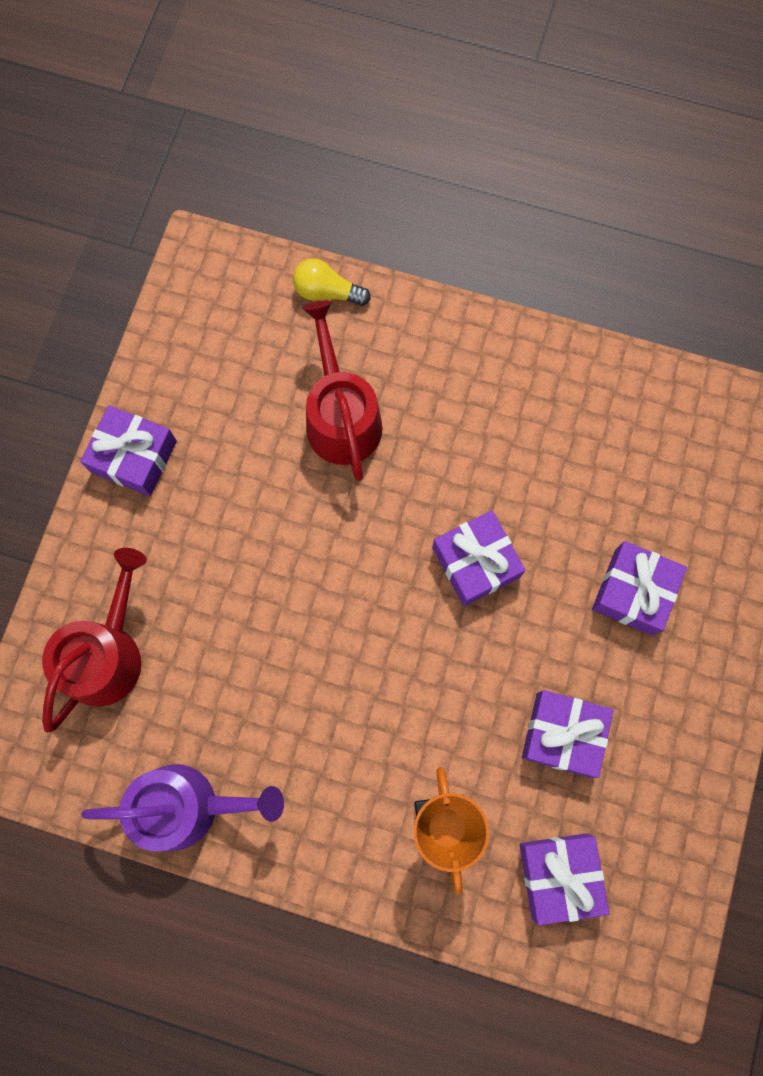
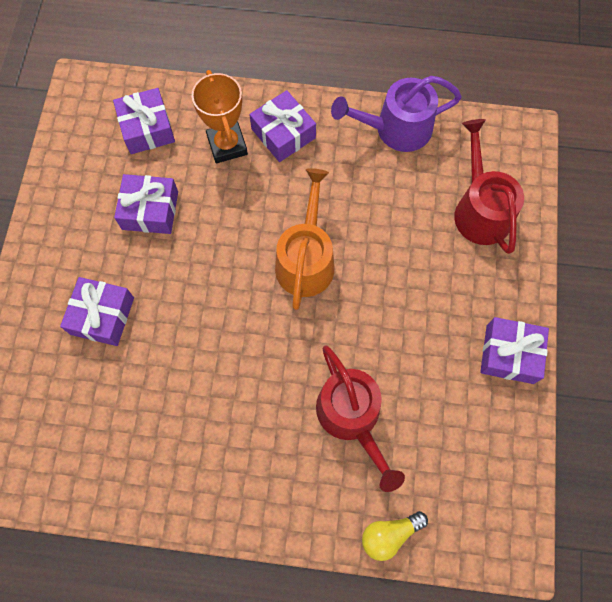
camera: 170 degrees right, 5 degrees down
red watering can [42,548,147,733] -> red watering can turned 150 degrees clockwise [454,119,524,254]
yellow light bulb [293,259,371,306] -> yellow light bulb turned 150 degrees clockwise [362,511,428,561]
purple gift [432,510,526,606] -> purple gift moved to [249,90,316,162]
none -> orange watering can [275,168,334,310]

